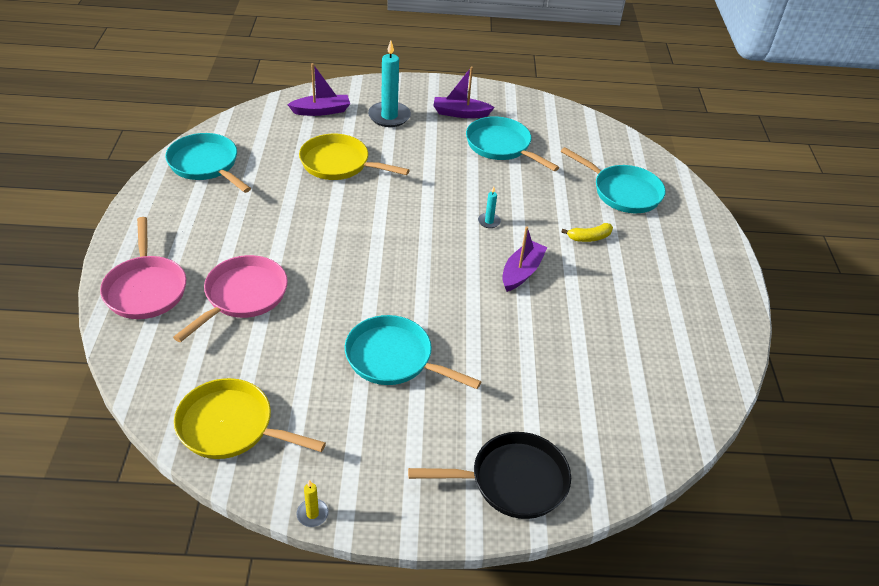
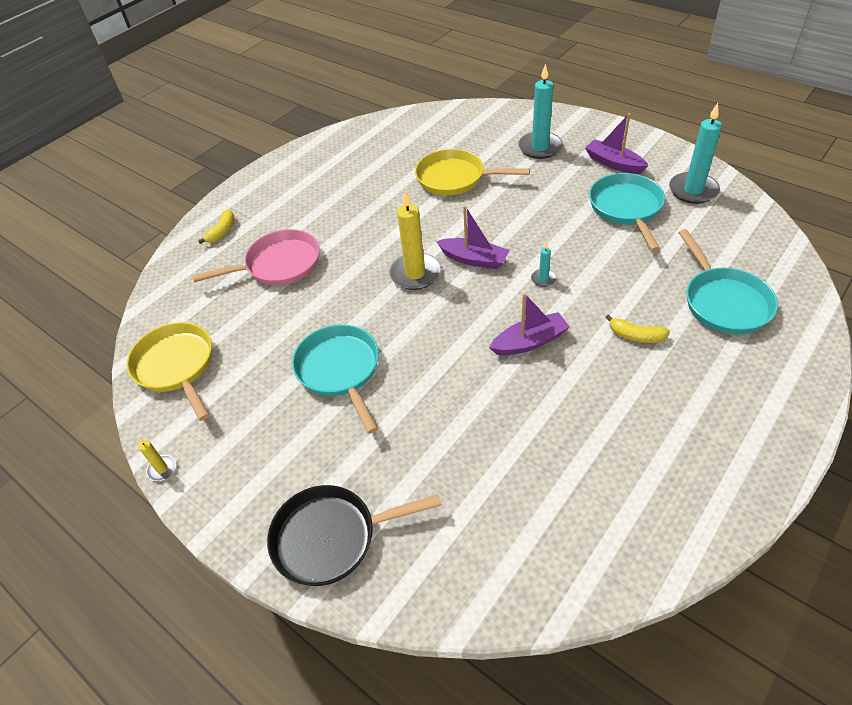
camera: 45 degrees right, 5 degrees up
pink pan [100,217,186,319] -> yellow banana [198,209,235,244]
turquoise pan [165,133,251,193] -> none
purple boat [287,63,350,116] -> purple boat moved to [436,206,509,269]
yellow pan [299,134,409,180] -> yellow pan turned 45 degrees counterclockwise [415,149,530,196]
black pan [408,432,571,519] -> black pan turned 135 degrees clockwise [267,485,441,586]
none -> yellow candle [389,190,441,290]
none -> turquoise candle [669,103,722,204]

